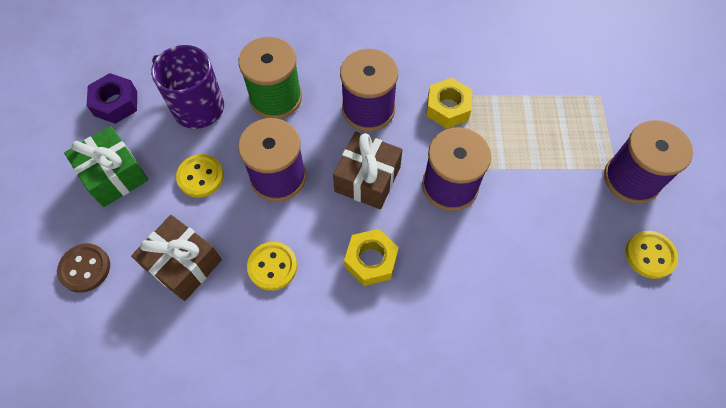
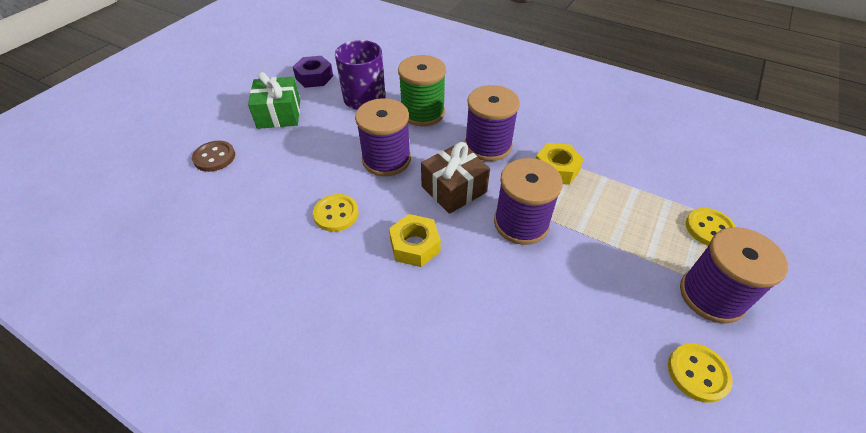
camera: 30 degrees right, 15 degrees down
brown gift [131,215,222,301] -> none
yellow button [176,154,224,198] -> yellow button moved to [686,208,736,246]

